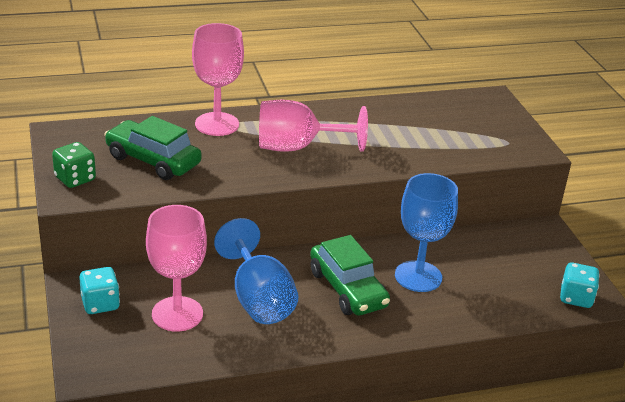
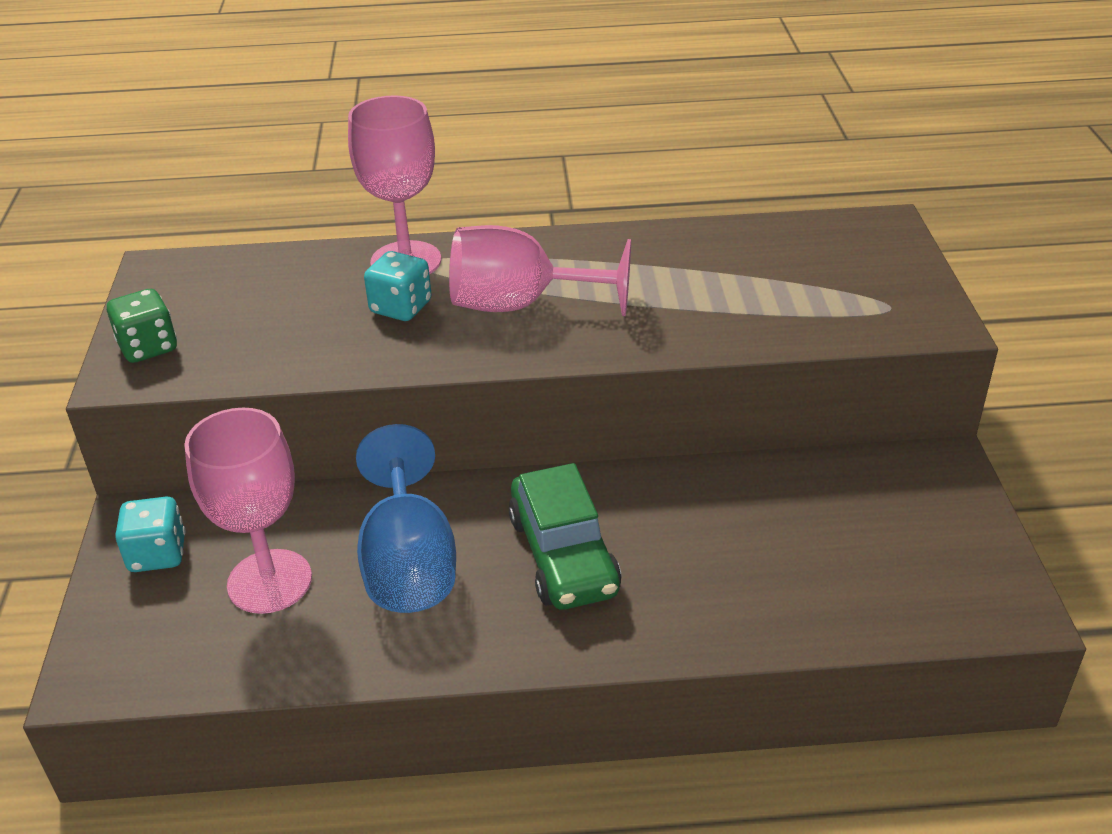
camera: 15 degrees right, 5 degrees up
green car [104,116,202,180] -> none
blue goblet [395,173,458,292] -> none
turquoise dice [560,263,600,308] -> turquoise dice moved to [364,251,432,321]

